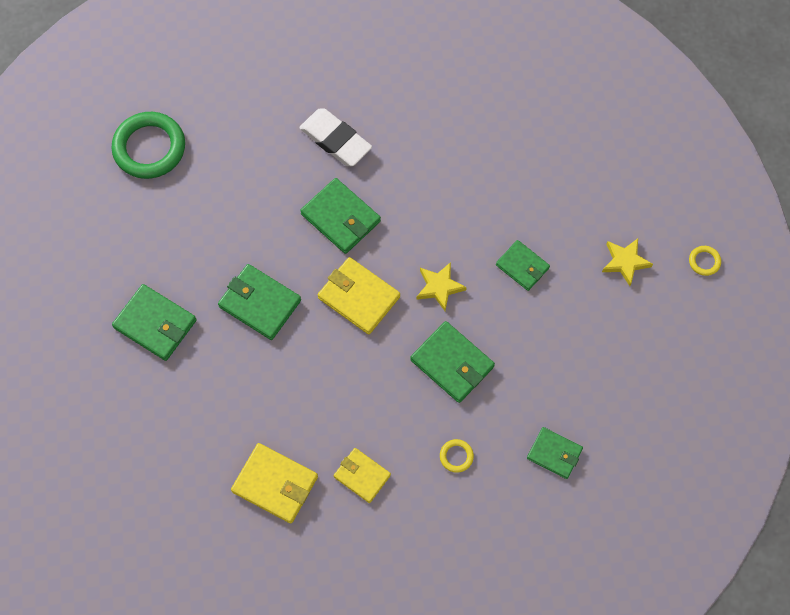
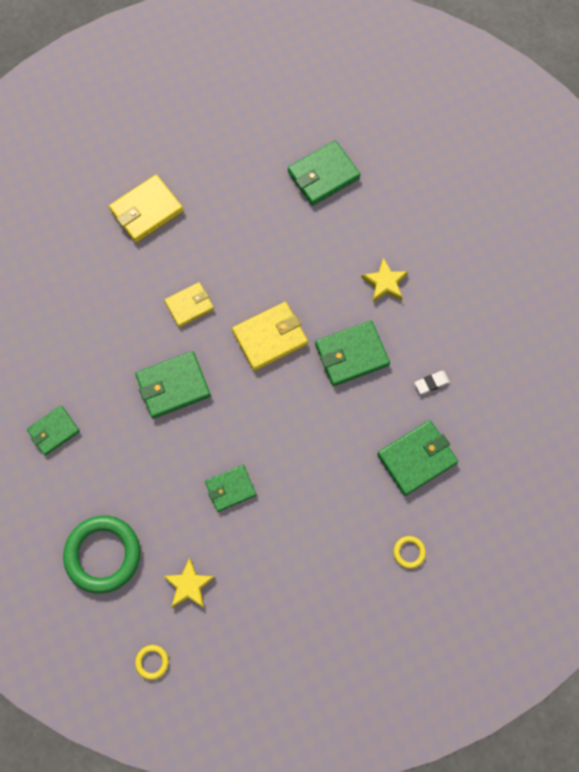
camera: 115 degrees right, 5 degrees up
green ring [112,112,185,179] -> green ring moved to [63,515,140,594]
green wallet [218,264,301,340] -> green wallet moved to [377,420,458,496]
white eraser [299,108,372,166] -> white eraser [415,371,450,394], size x0.46
yellow wallet [334,448,391,503] -> yellow wallet moved to [164,282,214,327]
yellow star [416,262,467,311] -> yellow star moved to [361,258,408,302]
yellow ring [440,439,474,473] -> yellow ring moved to [393,536,426,569]

